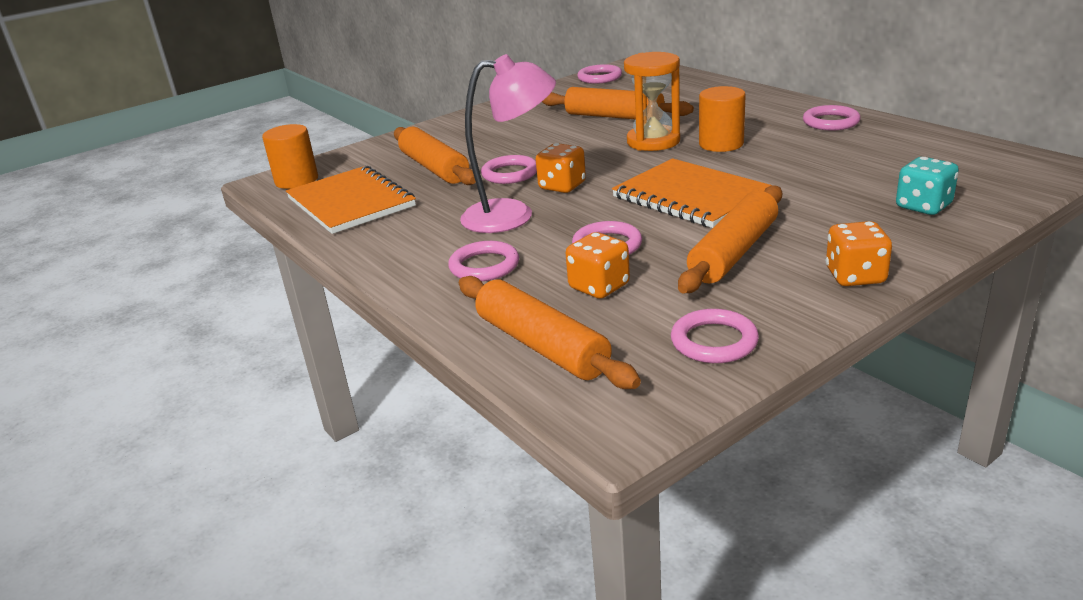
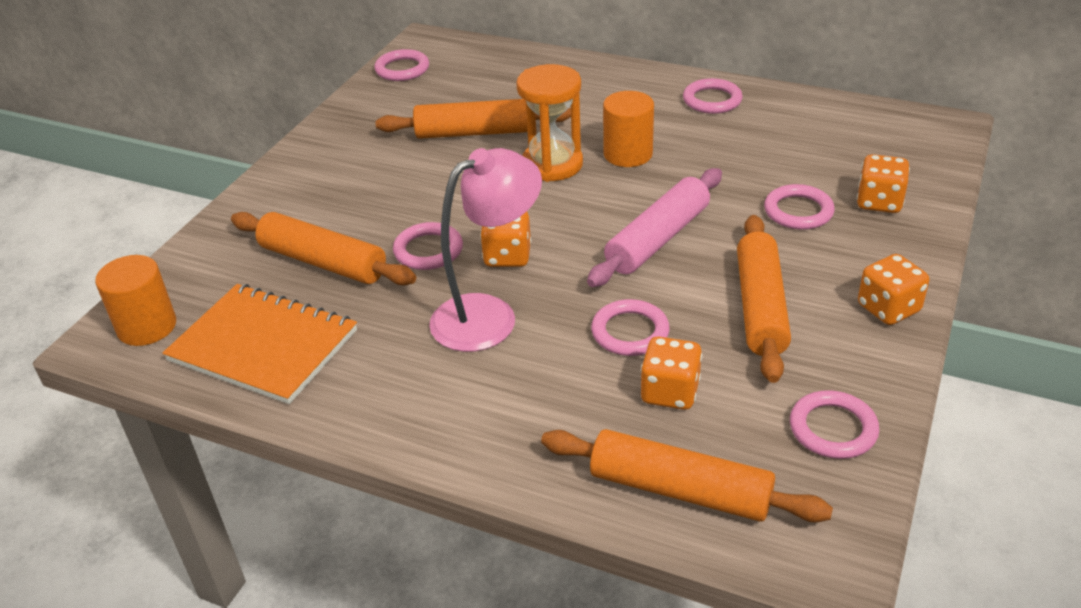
camera: 30 degrees left, 10 degrees up
pink ring [448,241,519,281] -> pink ring moved to [764,184,835,230]
orange notebook [612,158,773,228] -> pink rolling pin [587,168,722,287]
turquoise dice [896,157,959,215] -> orange dice [857,154,910,213]

